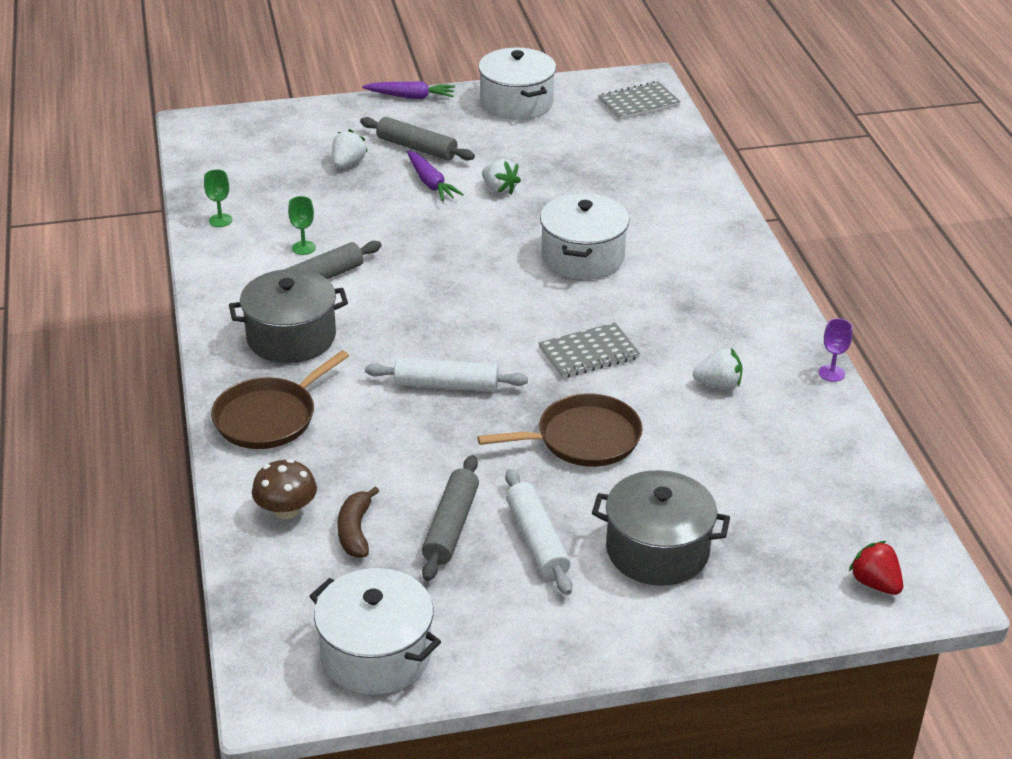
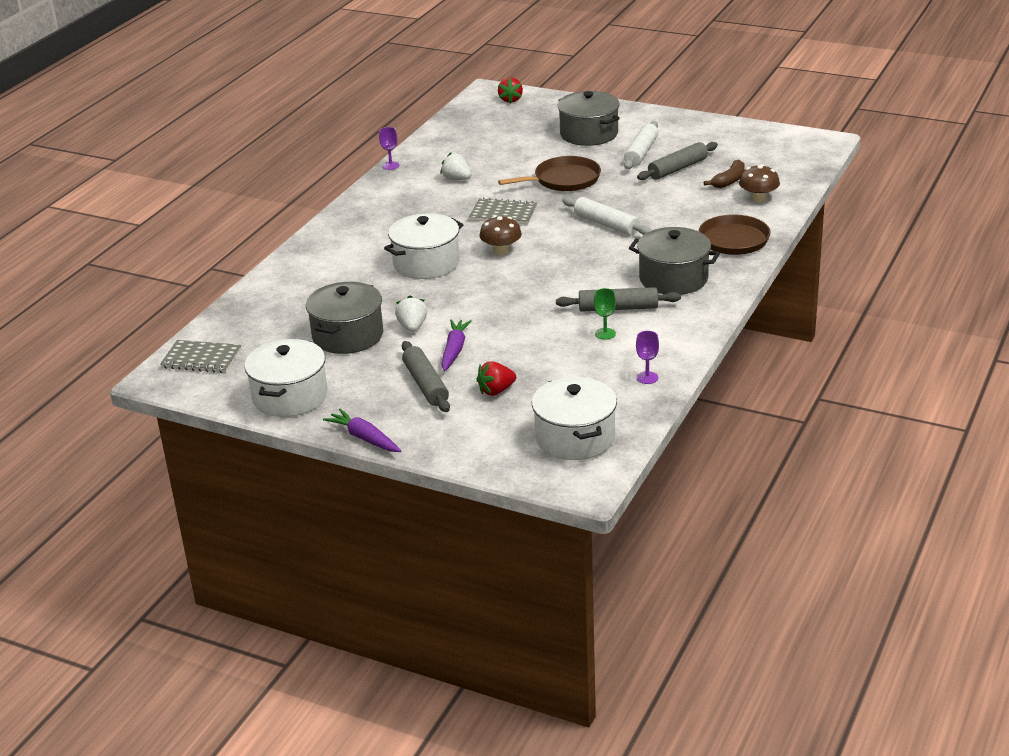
camera: 140 degrees left, 5 degrees down
green goblet [204,169,232,227] -> purple goblet [636,331,659,384]
white pot [309,568,441,695] -> white pot moved to [532,377,617,460]
white strawberry [332,129,368,168] -> red strawberry [476,361,516,396]
brown pan [477,394,643,467] -> brown pan turned 135 degrees clockwise [498,156,601,191]
none -> grey pot [306,282,383,354]
none -> brown mushroom [479,216,522,255]

